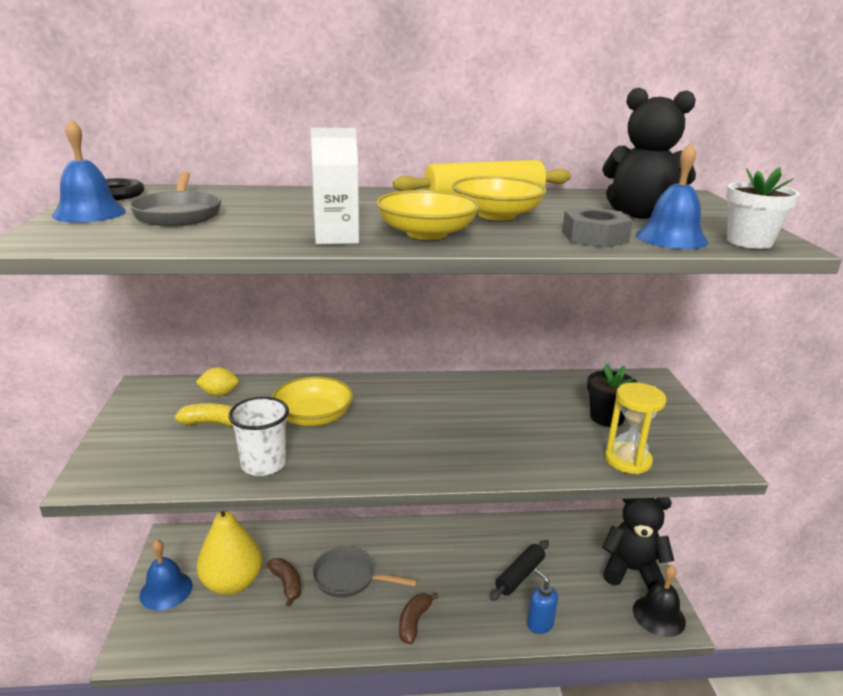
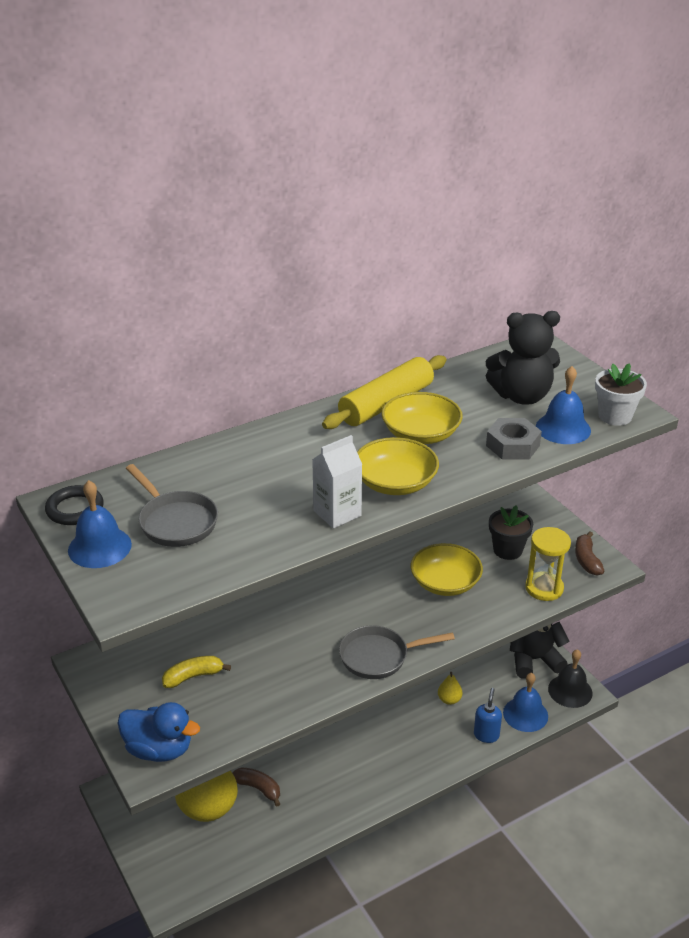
camera: 25 degrees left, 10 degrees up
blue bell [139,539,193,610] -> blue bell moved to [503,673,548,732]
yellow lemon [196,367,239,396] -> none
white cup [228,397,289,476] -> none
yellow bowl [272,376,353,426] -> yellow bowl moved to [411,543,483,596]
grey pan [312,547,417,597] -> grey pan moved to [339,625,455,679]
brown banana [399,593,439,644] -> brown banana moved to [575,531,605,576]
black rolling pin [490,540,549,601] -> yellow pear [438,672,462,705]
blue soap dispenser [527,568,558,634] -> blue soap dispenser turned 75 degrees clockwise [474,688,502,743]
none -> blue duck [117,702,200,762]

